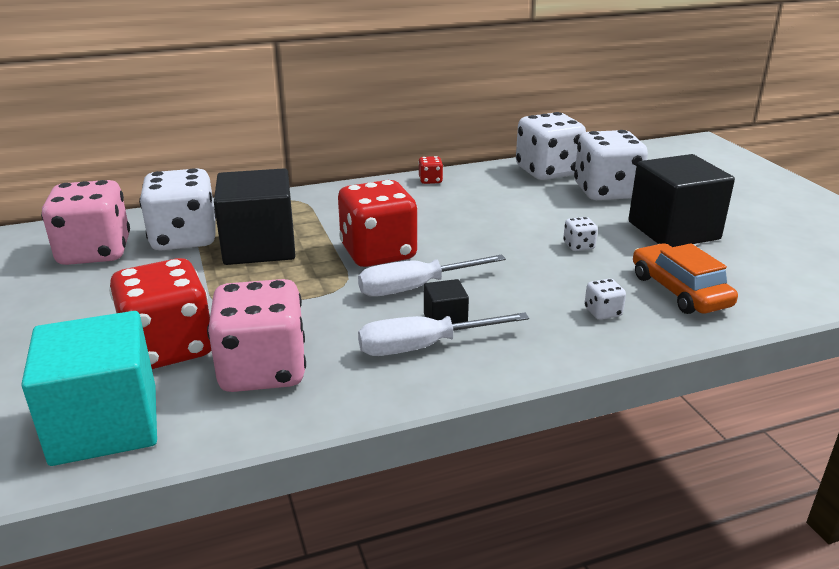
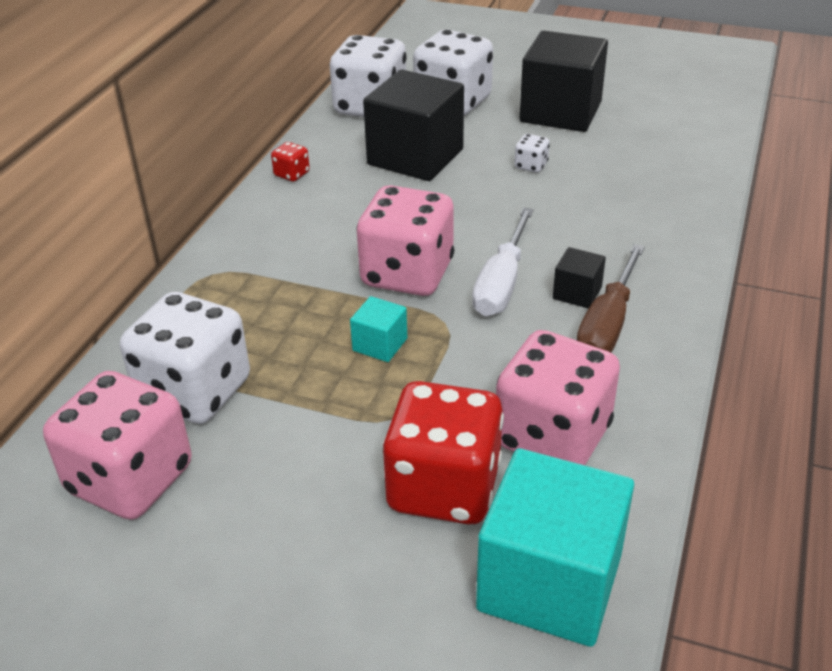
camera: 50 degrees left, 10 degrees up
black cube [214,168,295,265] -> black cube moved to [363,69,464,181]
red dice [338,180,418,267] -> pink dice [356,185,454,296]
white screwdriver [358,312,529,356] -> brown screwdriver [577,244,645,353]
white dice [584,279,626,320] -> none
orange car [633,243,738,314] -> none
none -> turquoise cube [350,296,407,362]

